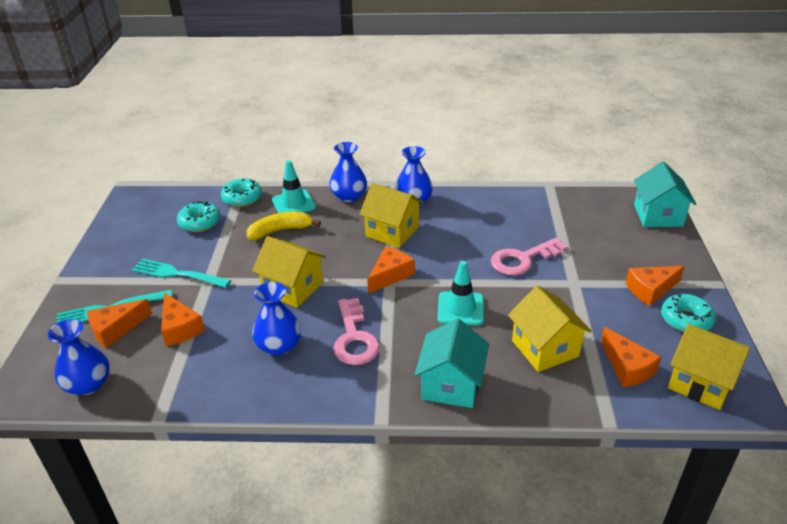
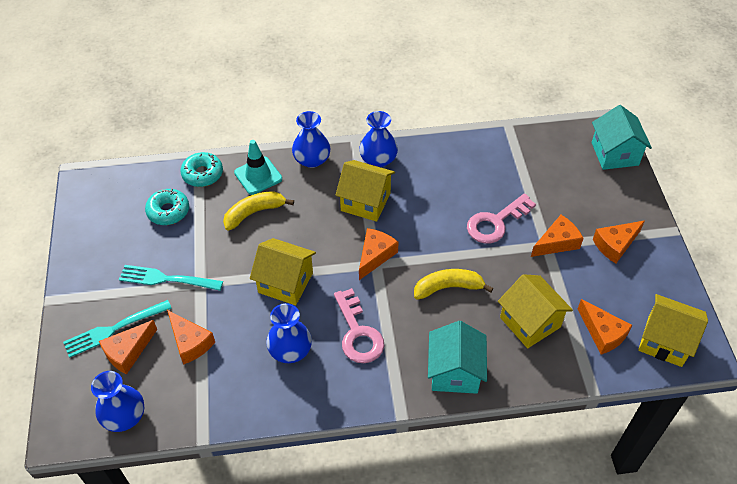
camera: 10 degrees left, 15 degrees up
turquoise traffic cone [438,261,484,326] -> yellow banana [414,269,493,300]
turquoise donut [661,294,716,333] -> none
none -> orange cheese [531,215,584,257]

